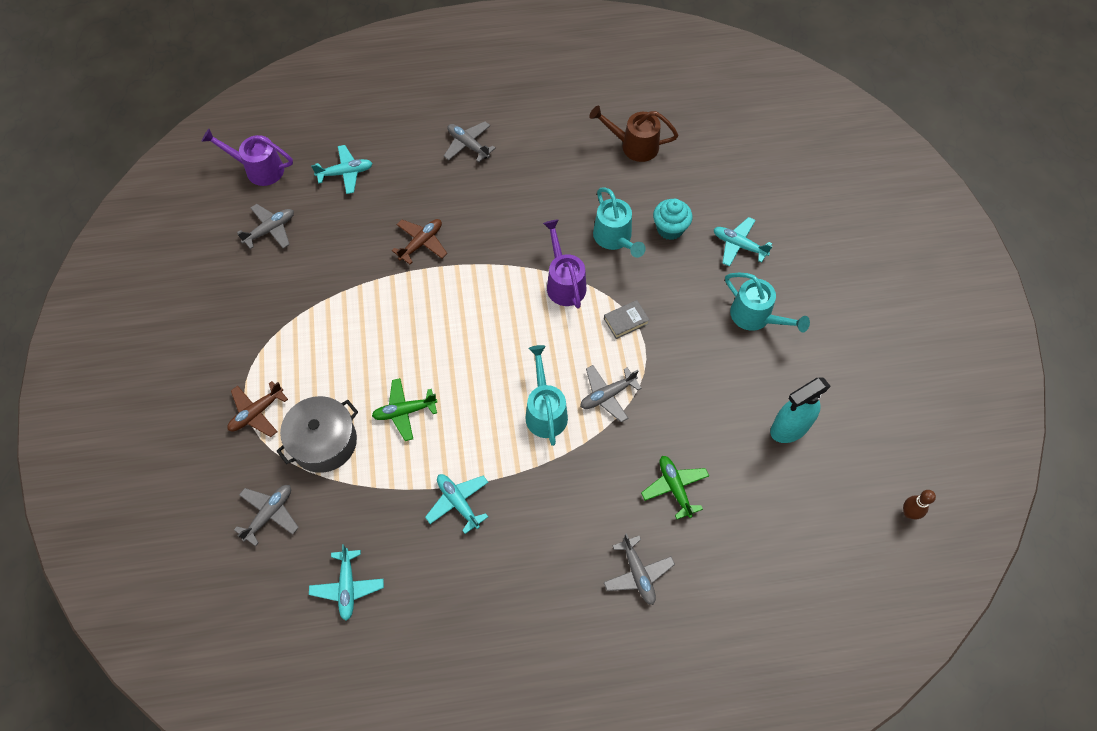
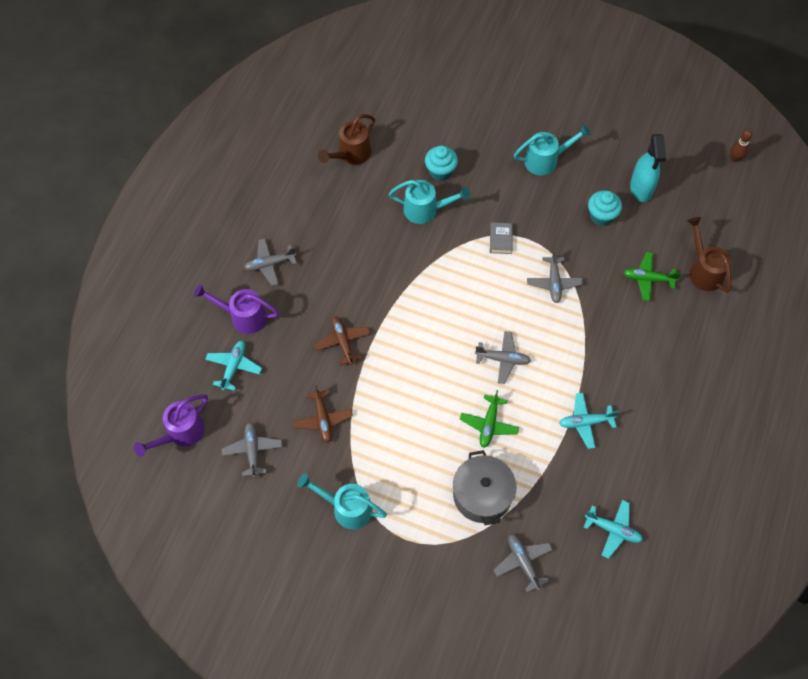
camera: 60 degrees left, 0 degrees up
brown plane [227,381,288,437] -> brown plane moved to [293,385,353,443]
turquoise watering can [526,345,568,446] -> turquoise watering can moved to [297,473,387,529]
purple watering can [543,219,586,308] -> purple watering can moved to [194,284,279,334]
grey plane [603,533,675,605] -> grey plane moved to [475,331,531,384]
turquoise plane [714,217,772,267] -> none
none -> turquoise cupcake [588,190,622,226]
none -> brown watering can [687,217,731,293]

